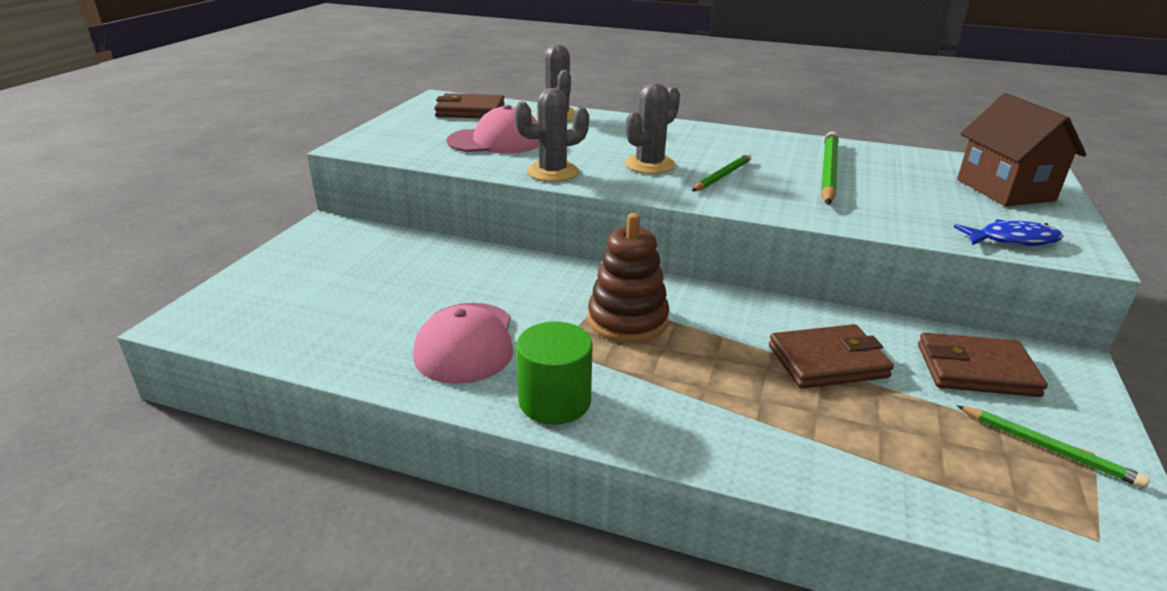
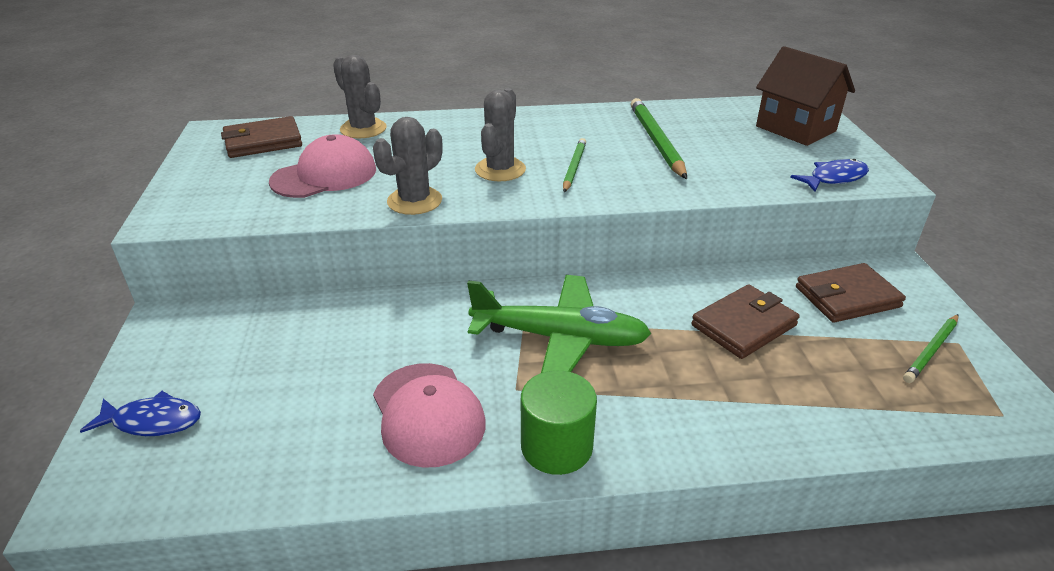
camera: 25 degrees left, 5 degrees up
brown stacking toy [588,213,669,343] -> green plane [467,275,651,373]
green pencil [956,405,1150,488] -> green pencil turned 120 degrees clockwise [903,314,959,383]
none -> blue fish [80,391,201,436]

